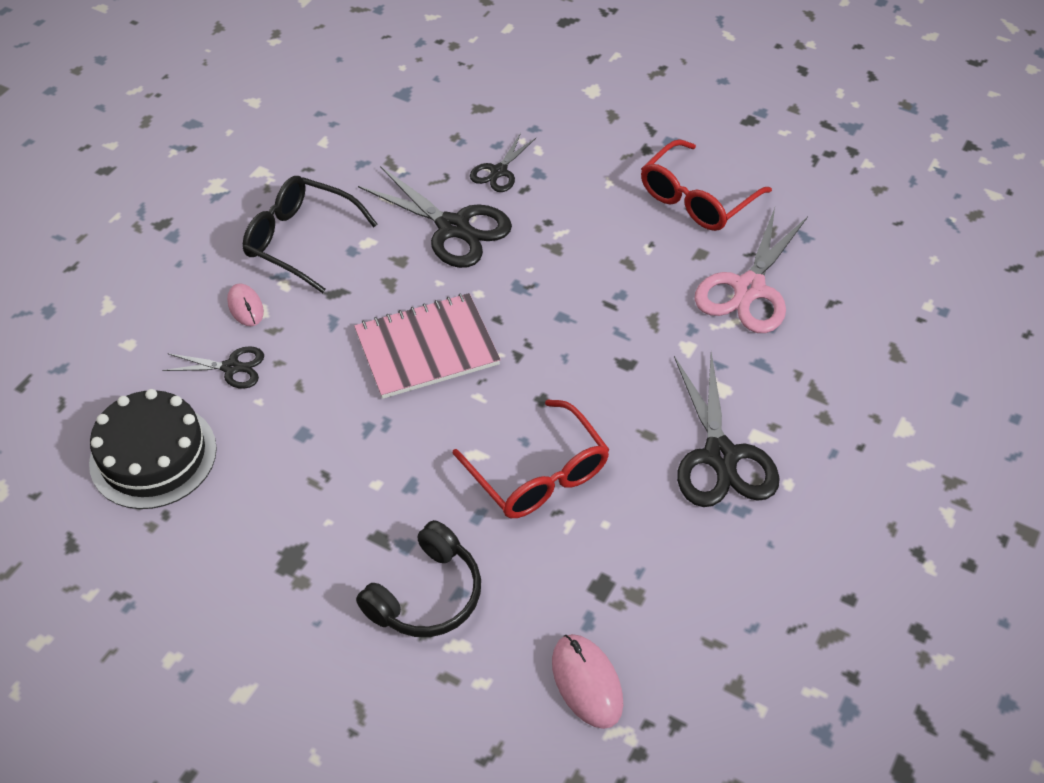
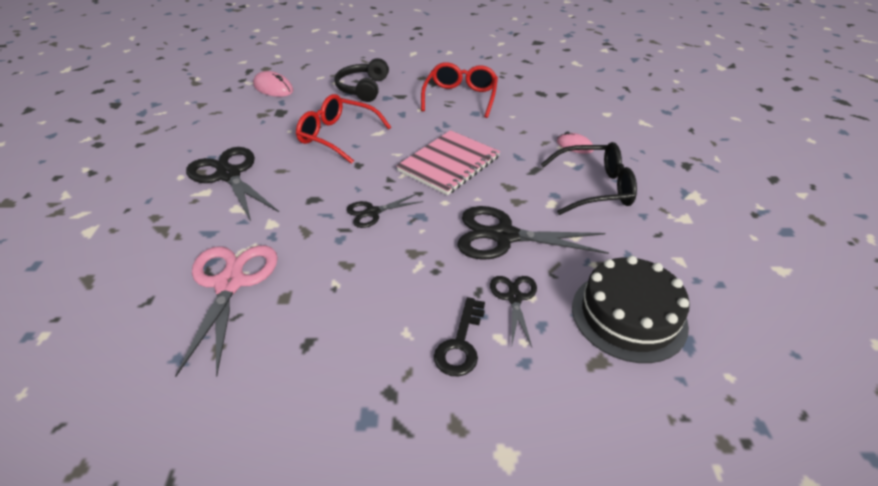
camera: 150 degrees right, 10 degrees down
black cake [89,389,217,509] -> black cake moved to [572,256,690,363]
black scissors [162,346,264,389] -> black scissors moved to [346,194,423,228]
red glasses [641,139,772,231] -> red glasses moved to [421,62,498,118]
none -> black key [434,297,485,377]

